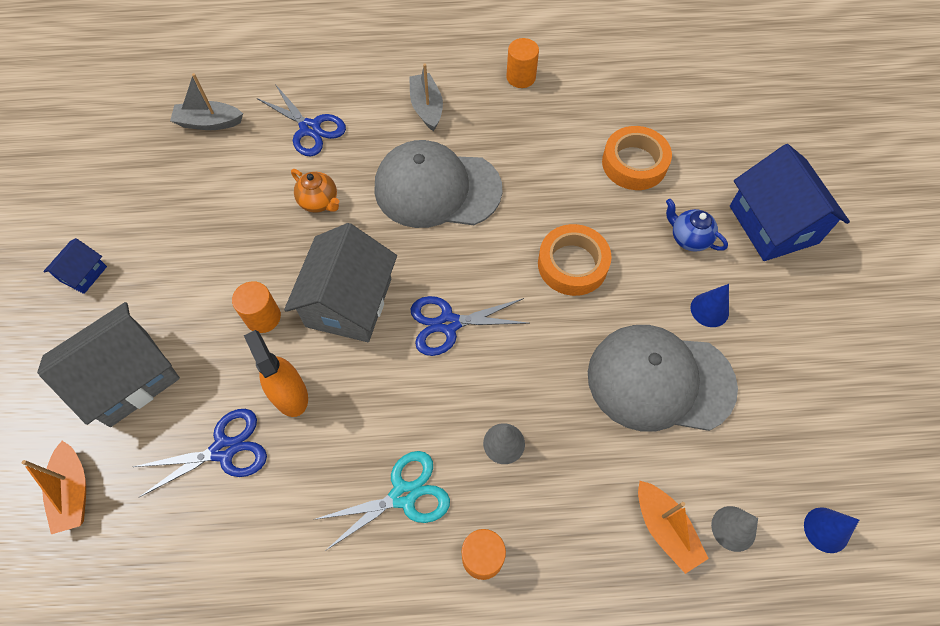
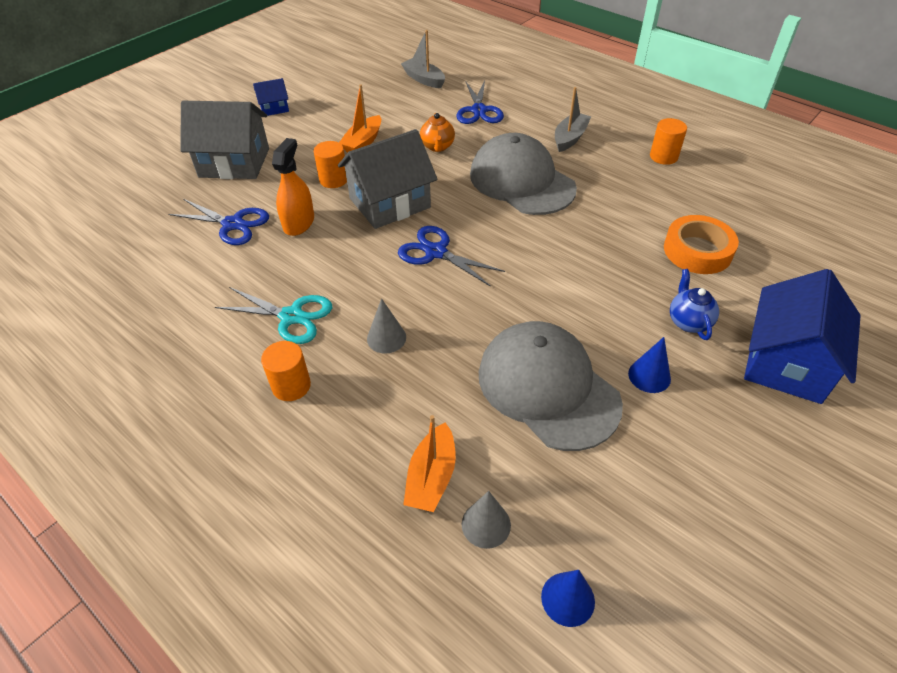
camera: 45 degrees right, 15 degrees down
orange boat [22,441,86,534] -> orange boat moved to [339,84,381,152]
orange tape [538,224,612,296] -> none

